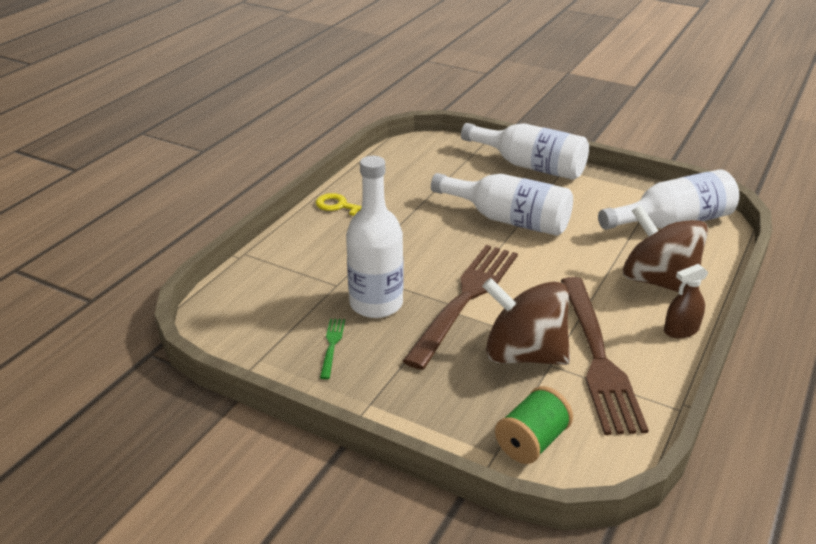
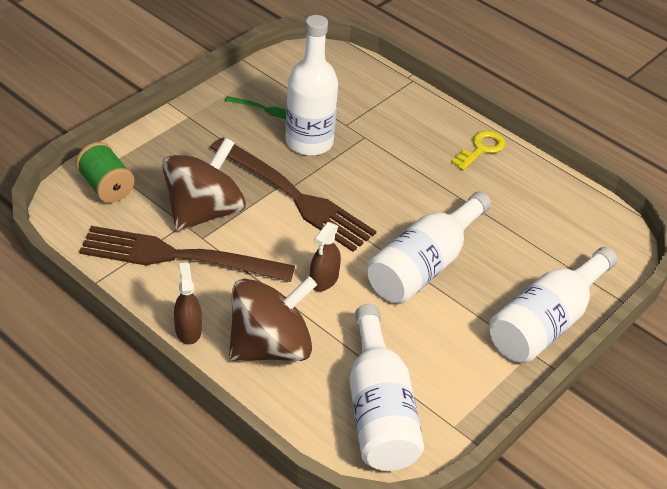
camera: 100 degrees right, 10 degrees up
none -> brown spray bottle [310,222,341,291]

